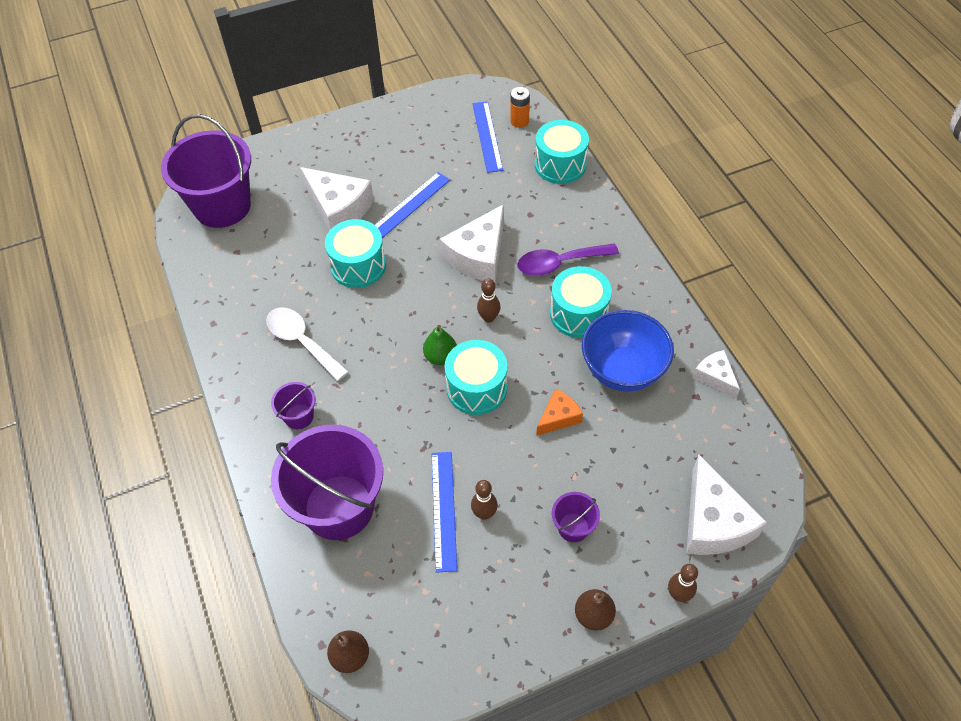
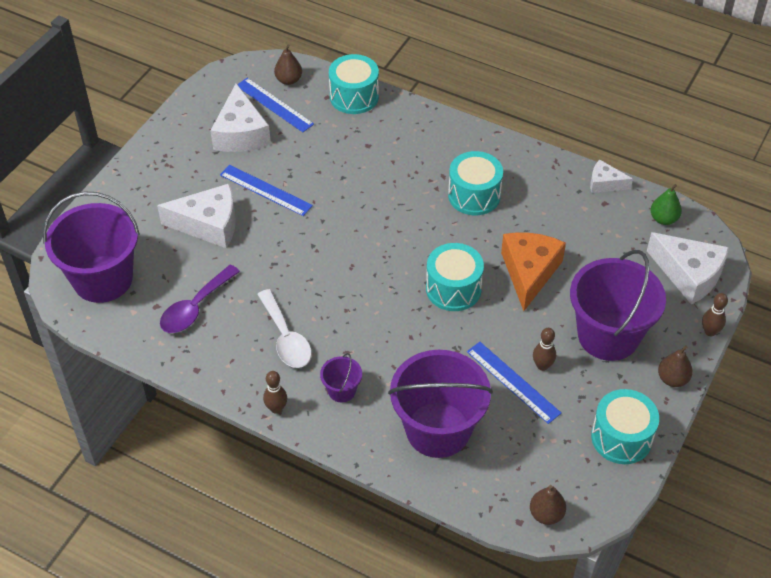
camera: 40 degrees left, 5 degrees down
white spoon [266,307,349,381] -> white spoon turned 120 degrees counterclockwise [257,289,312,368]
turquoise drum [325,219,386,288] -> turquoise drum moved to [591,389,659,464]
blue ruler [375,172,450,238] -> blue ruler turned 60 degrees counterclockwise [220,165,313,216]
green pear [423,325,457,365] -> green pear moved to [650,184,682,225]
white cheese [440,204,504,282] -> white cheese moved to [210,83,271,152]
brown bowling pin [477,278,500,323] -> brown bowling pin moved to [263,371,287,414]
orange battery [510,87,530,128] -> brown pear [274,45,302,85]
purple spoon [517,243,619,276] -> purple spoon moved to [160,265,240,333]
orange cheese [536,389,583,436] -> orange cheese [501,232,566,311], size x1.81
purple bucket [552,492,600,542] -> purple bucket [570,250,666,361], size x2.28
blue bowl [582,310,674,392] -> none

